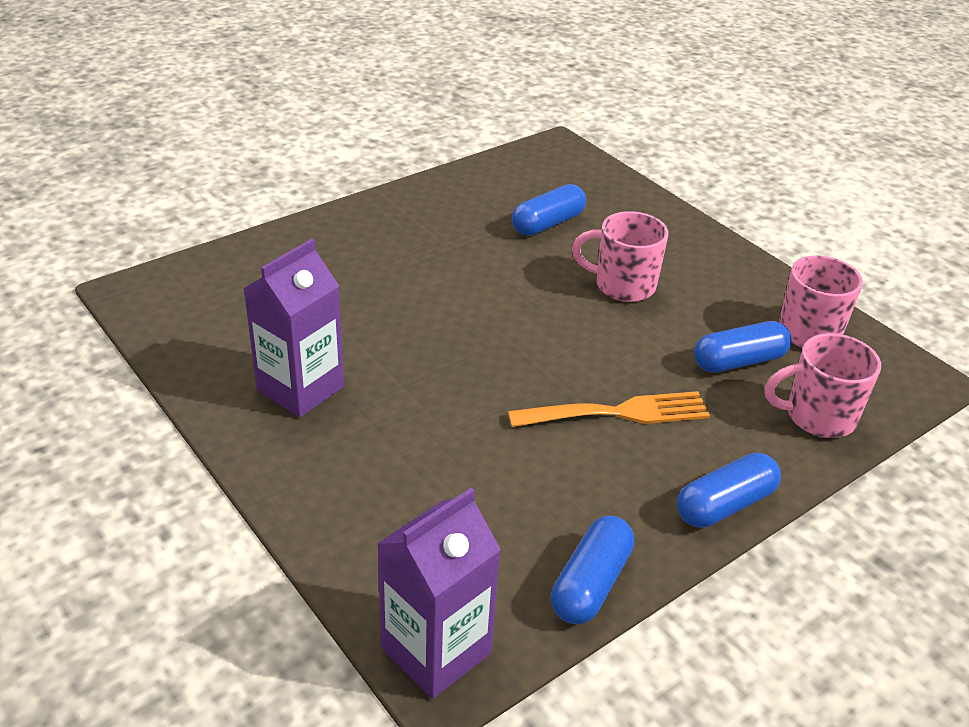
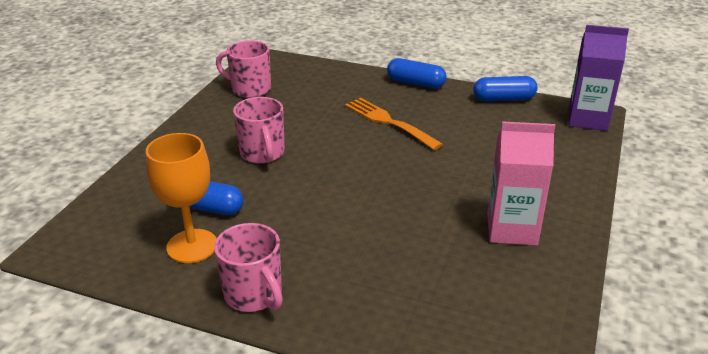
camera: 120 degrees left, 5 degrees down
purple carton [243,239,344,418] -> pink carton [487,121,555,246]
blue capsule [694,321,792,373] -> none
pink mug [764,333,881,438] -> pink mug moved to [214,223,283,312]
none -> orange goblet [146,133,217,263]

